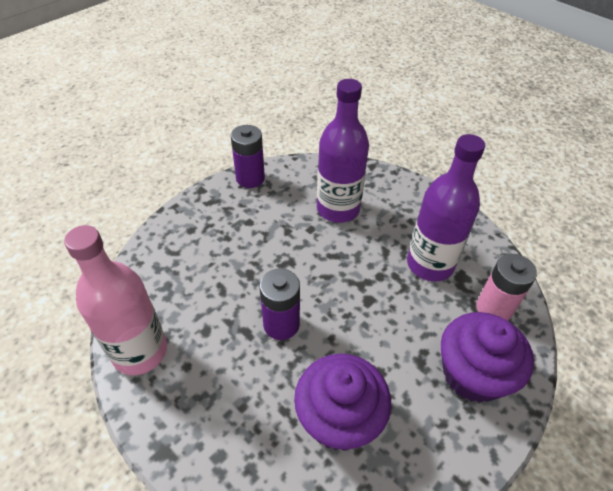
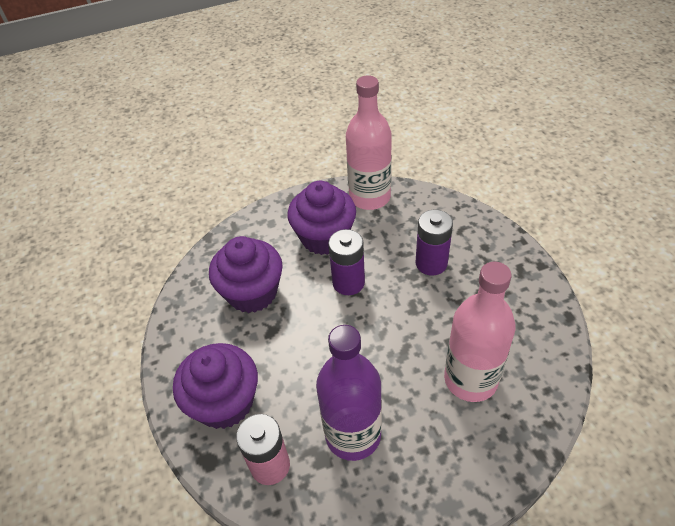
camera: 120 degrees right, 0 degrees up
purple battery [231,125,265,188] -> purple battery moved to [416,210,453,275]
purple bottle [317,79,369,223] -> pink bottle [444,262,516,402]
none -> purple cupcake [288,181,356,255]

